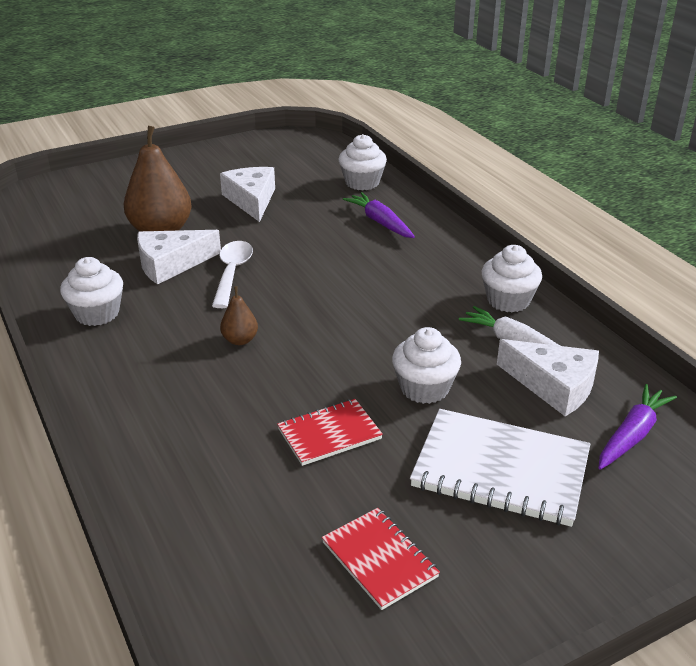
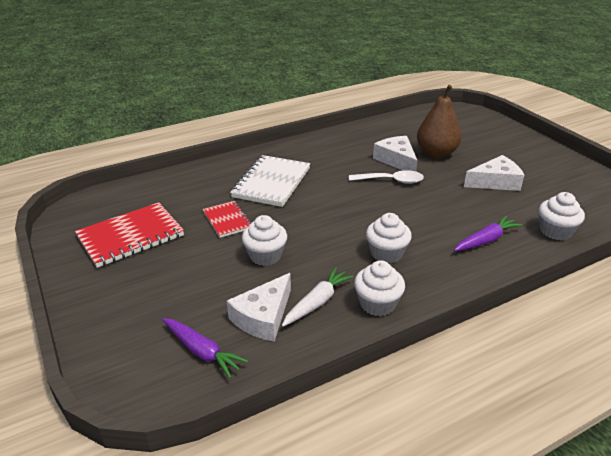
camera: 90 degrees right, 0 degrees up
white cupcake [60,257,123,326] -> white cupcake moved to [366,213,412,263]
brown pear [220,286,258,345] -> none
red notebook [322,508,440,610] -> red notebook [75,202,184,268], size x1.72
white notebook [410,409,590,527] -> white notebook moved to [230,155,310,207]

